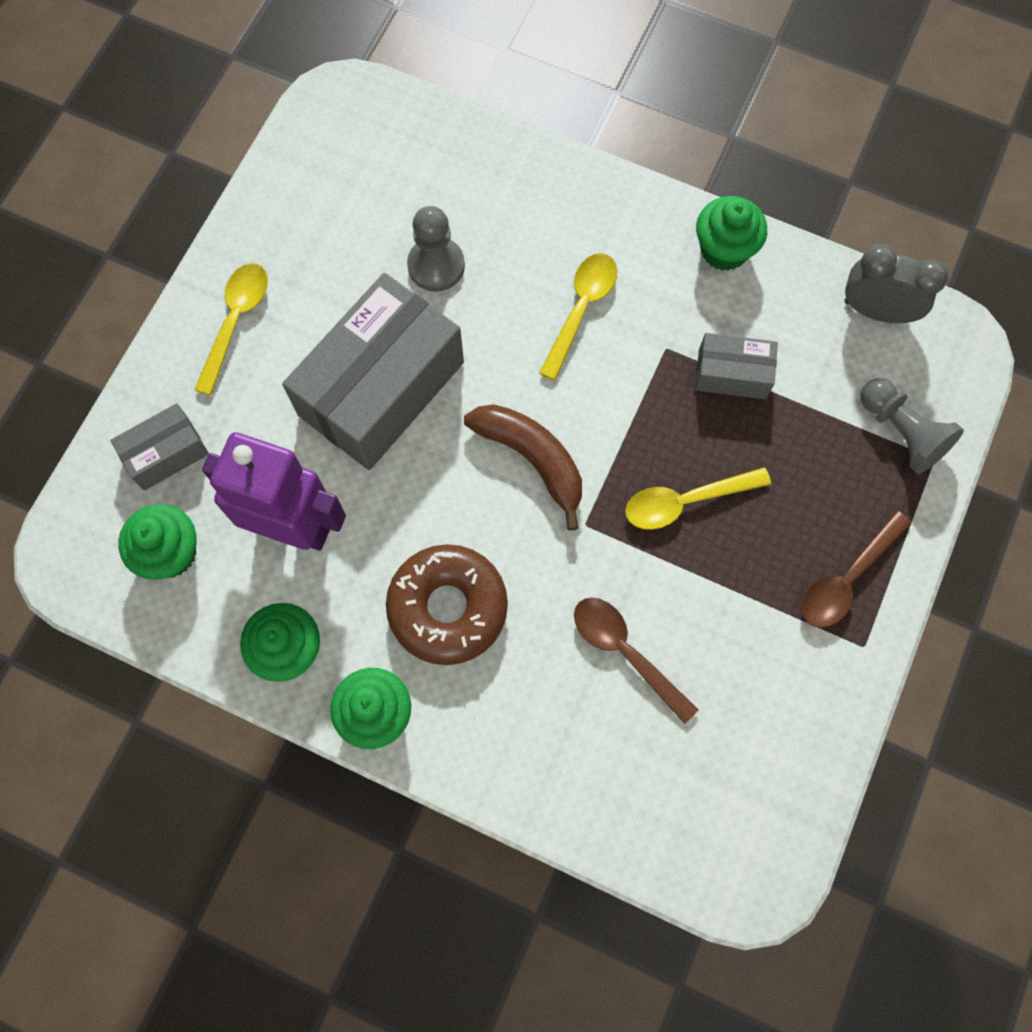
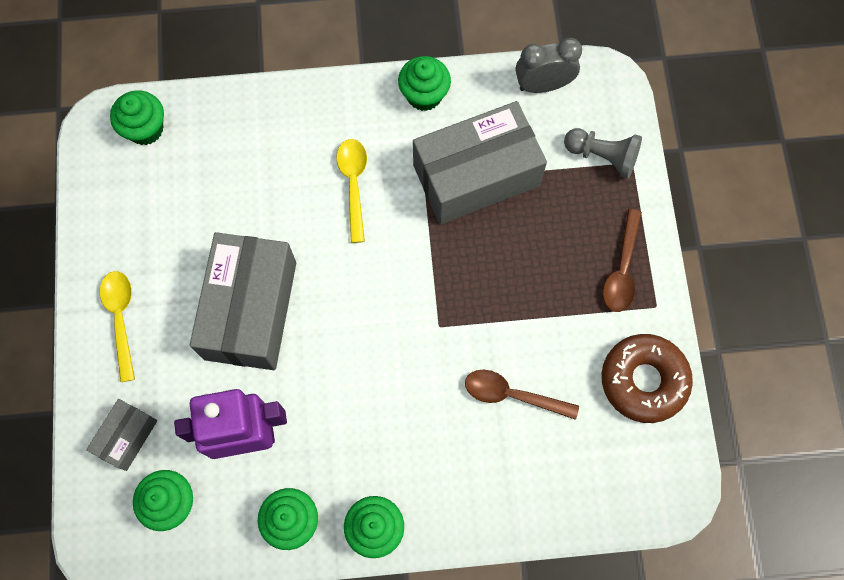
camera: 30 degrees left, 0 degrees up
brown donut [386,544,508,665] -> brown donut moved to [602,334,693,423]
grey pawn [407,206,465,292] -> none
brown banana [464,404,582,531] -> none
yellow spoon [625,467,771,530] -> none
grey box [695,333,778,399] -> grey box [413,101,547,224], size x2.07
none -> green cupcake [110,90,164,145]

